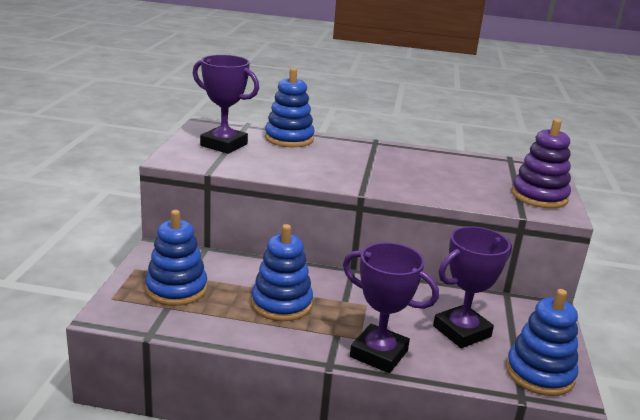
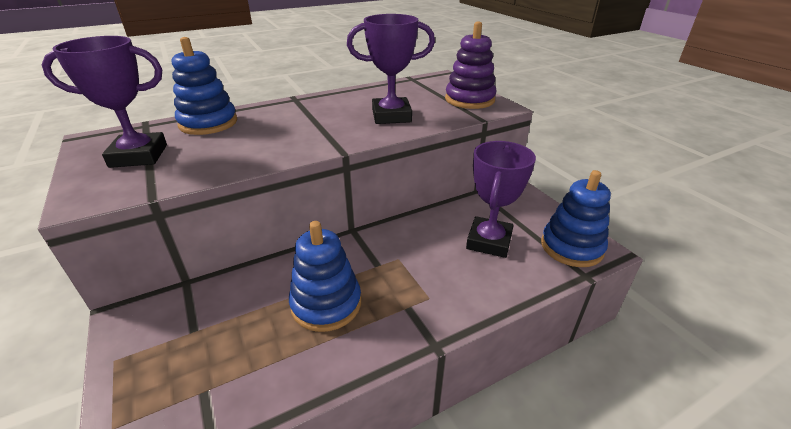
camera: 35 degrees left, 10 degrees up
blue stacking toy [145,210,207,306] -> none
purple trophy [343,242,439,373] -> purple trophy moved to [347,14,435,124]

